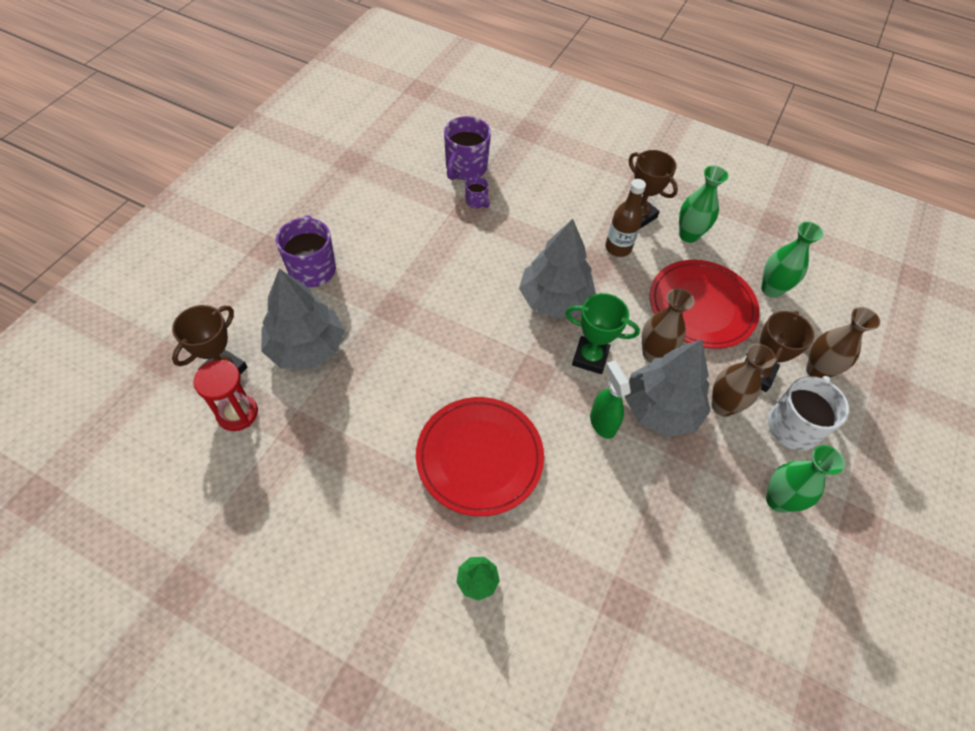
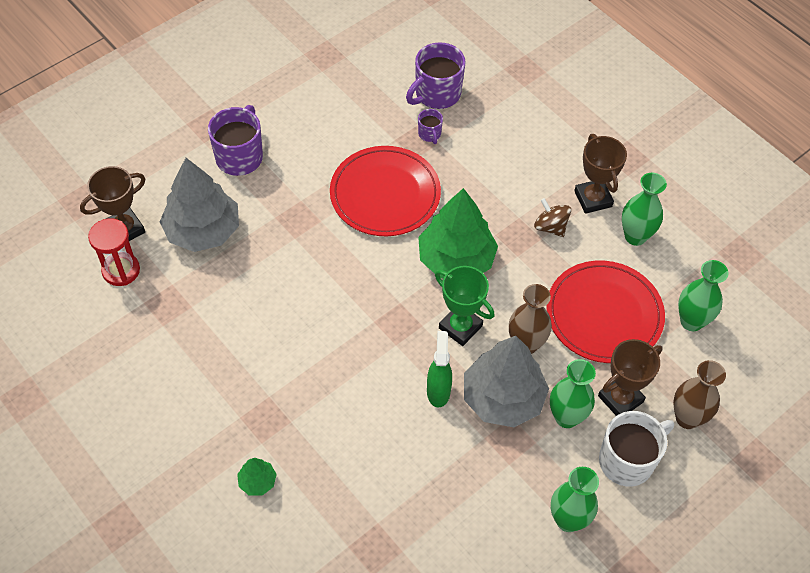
camera: 25 degrees right, 0 degrees up
red plate [416,397,544,516] -> red plate moved to [330,146,441,236]
grey tree [519,219,596,319] -> green tree [418,188,498,279]
brown bottle [605,179,646,257] -> brown spinning top [534,198,571,237]
brown vase [712,344,776,417] -> green vase [550,359,596,428]

